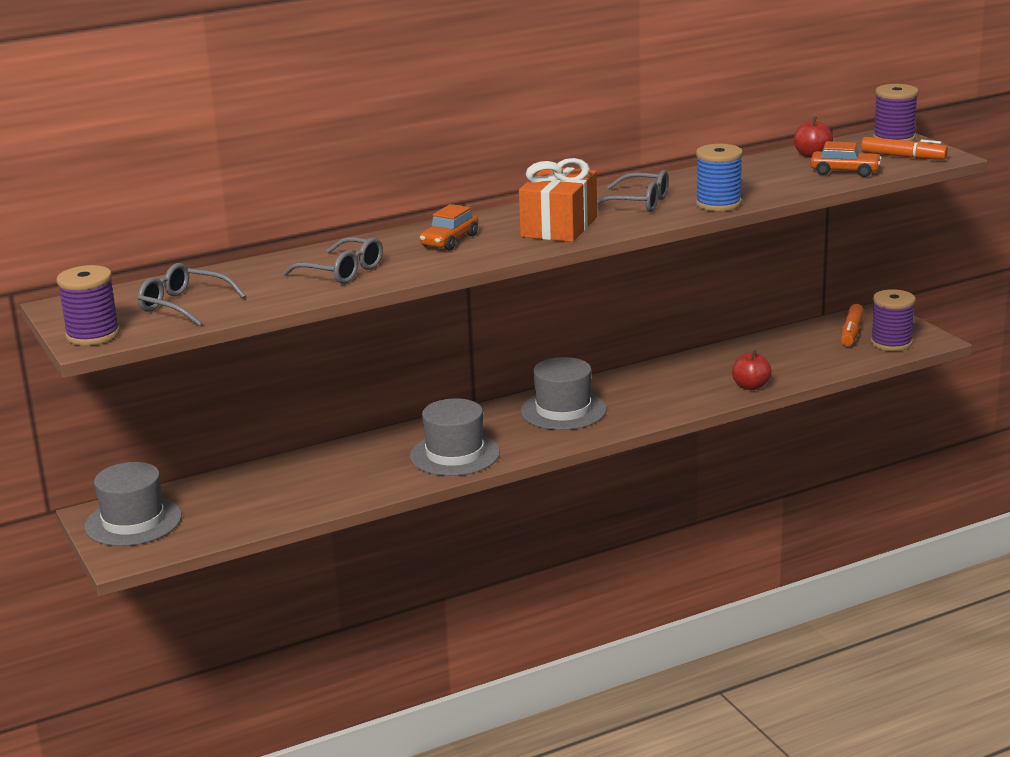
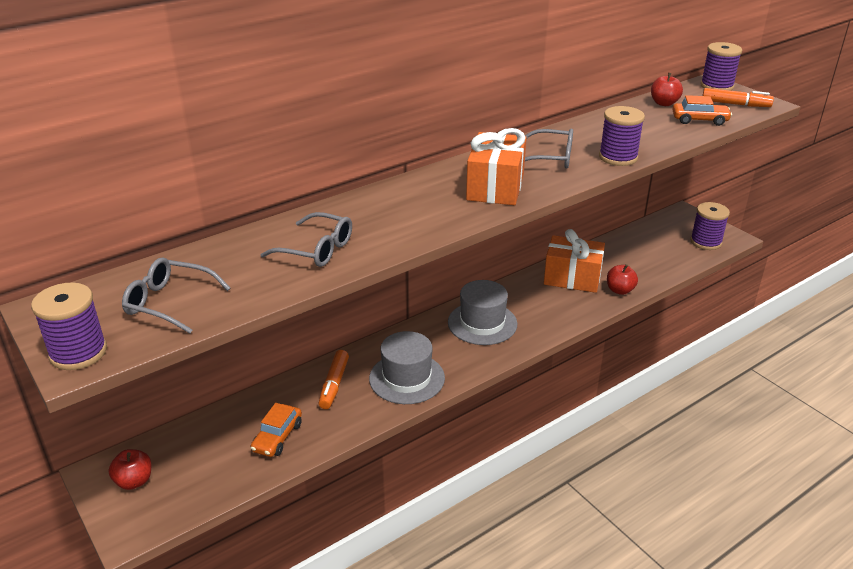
camera: 10 degrees left, 10 degrees up
grey hat [85,462,182,546] -> red apple [109,449,151,490]
orange car [420,204,478,251] -> orange car moved to [251,403,302,457]
blue spool [696,144,743,211] -> purple spool [599,106,645,166]
orange marker [841,304,864,346] -> orange marker moved to [319,350,349,409]
none -> orange gift [544,229,605,293]

